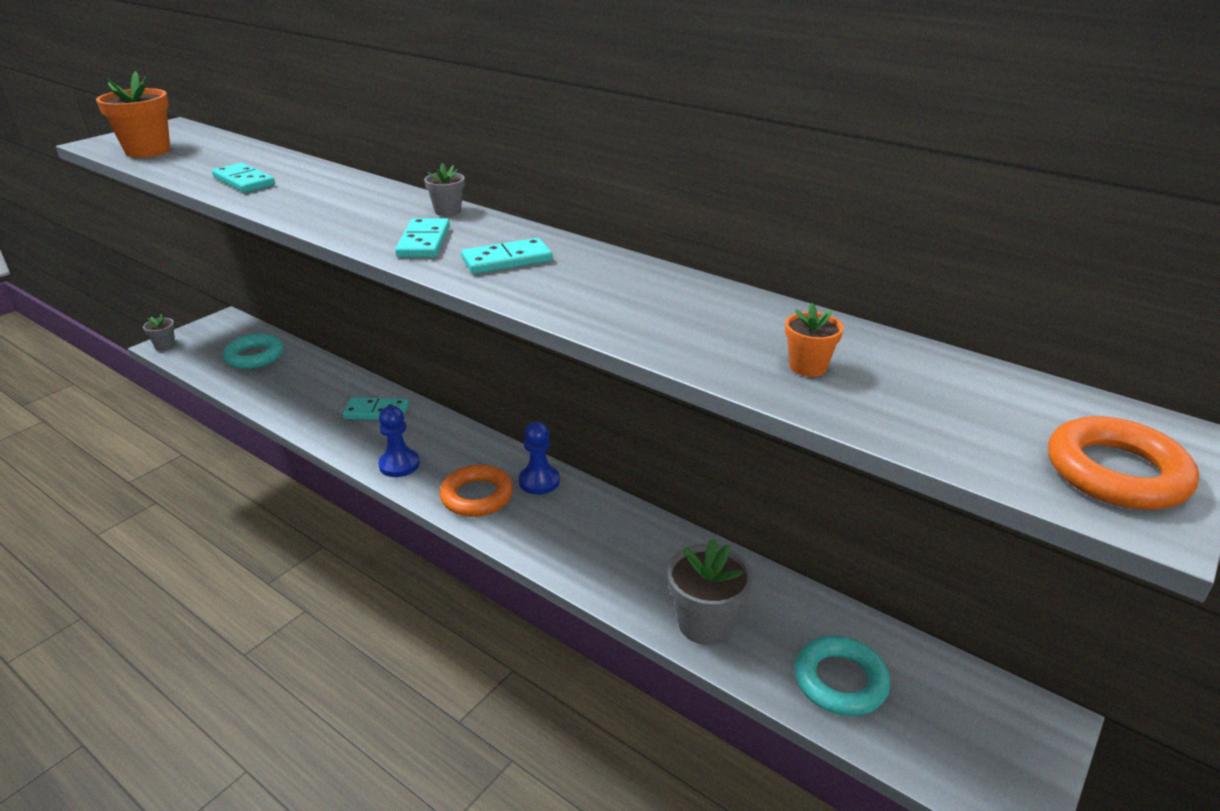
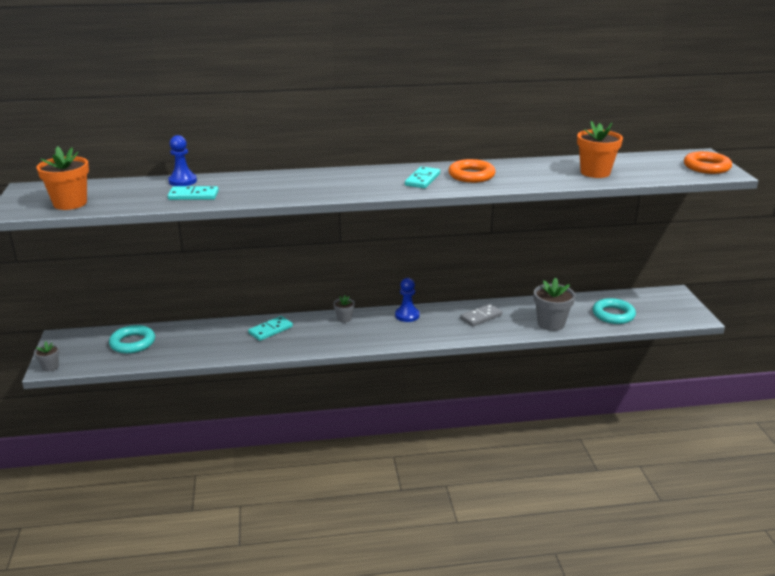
camera: 45 degrees left, 5 degrees down
blue pawn [378,406,420,477] -> blue pawn moved to [168,135,197,186]
turquoise domino [395,218,450,258] -> none
grey flower pot [424,163,465,216] -> grey flower pot moved to [333,295,355,323]
orange ring [440,465,513,517] -> orange ring moved to [448,159,496,183]
orange flower pot [785,303,844,377] -> orange flower pot [577,121,623,178], size x1.89
none -> grey domino [460,304,502,326]

